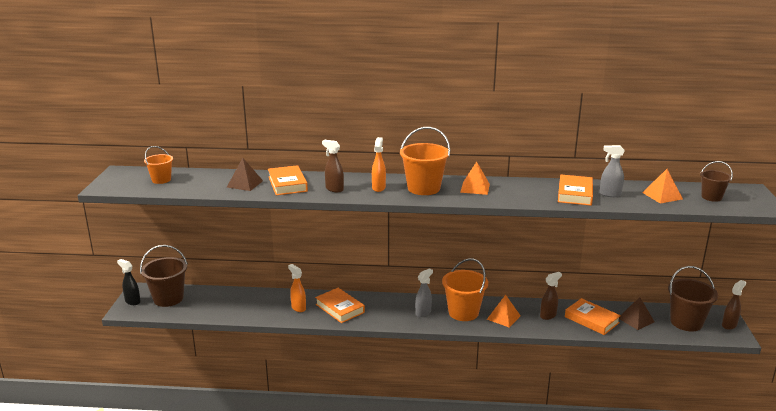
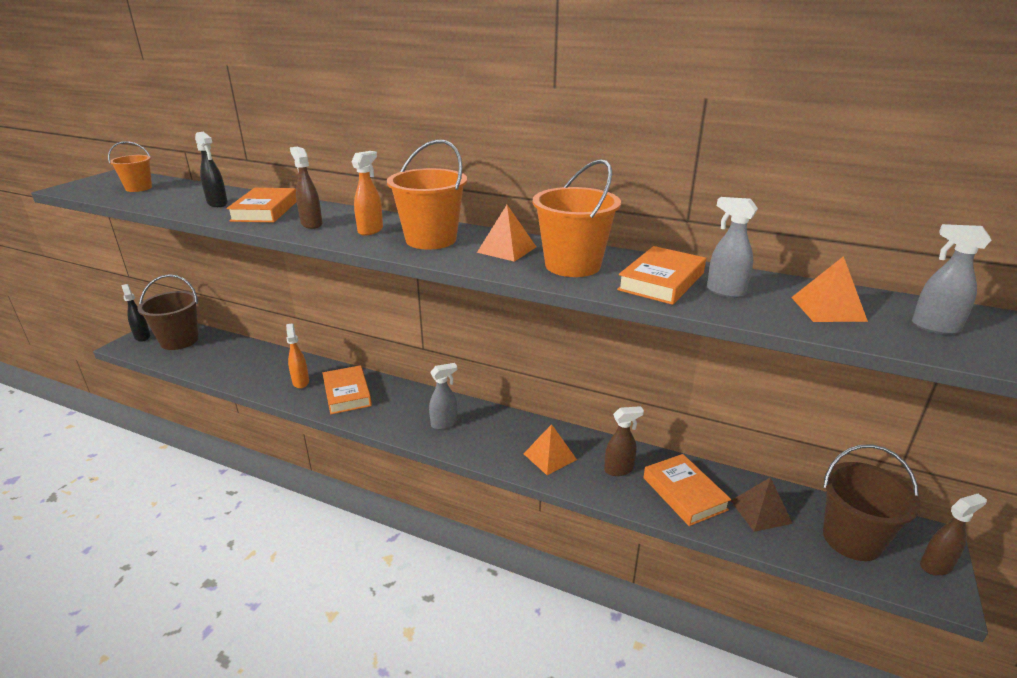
camera: 20 degrees right, 5 degrees up
brown pyramid [227,158,263,191] -> black spray bottle [195,132,228,207]
orange bucket [442,258,488,321] -> orange bucket moved to [533,159,621,277]
brown bucket [700,161,733,202] -> grey spray bottle [912,224,991,335]

